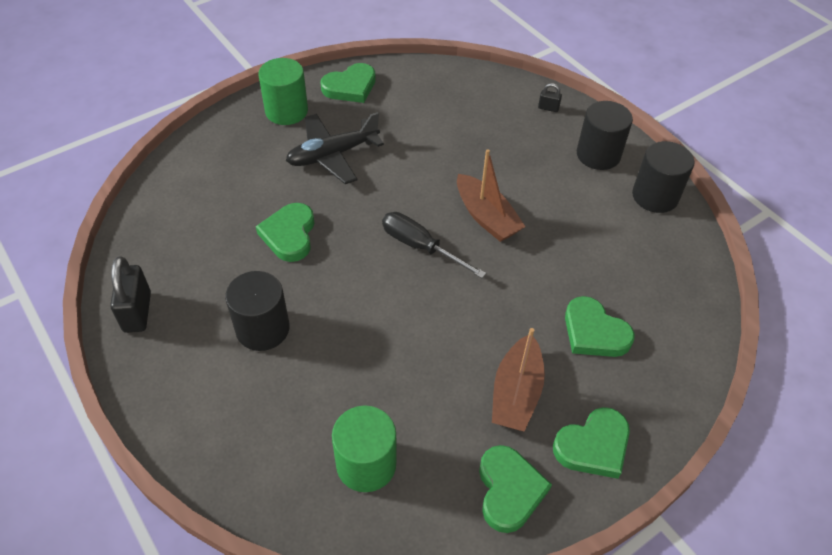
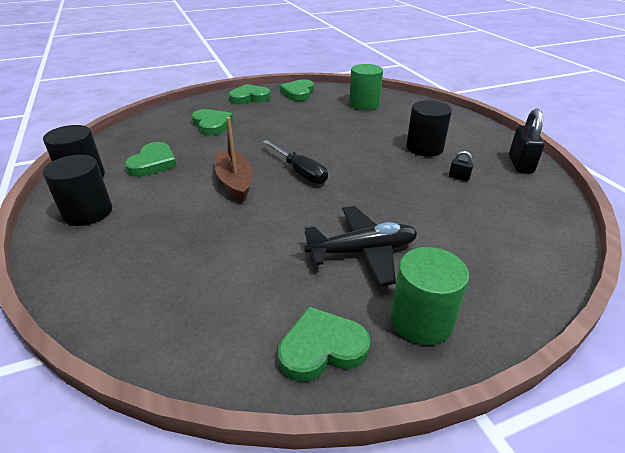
camera: 165 degrees left, 15 degrees down
green heart [256,203,315,262] -> green heart moved to [125,142,177,177]
brown boat [492,328,545,432] -> none
black padlock [538,83,562,112] -> black padlock moved to [449,151,474,182]

